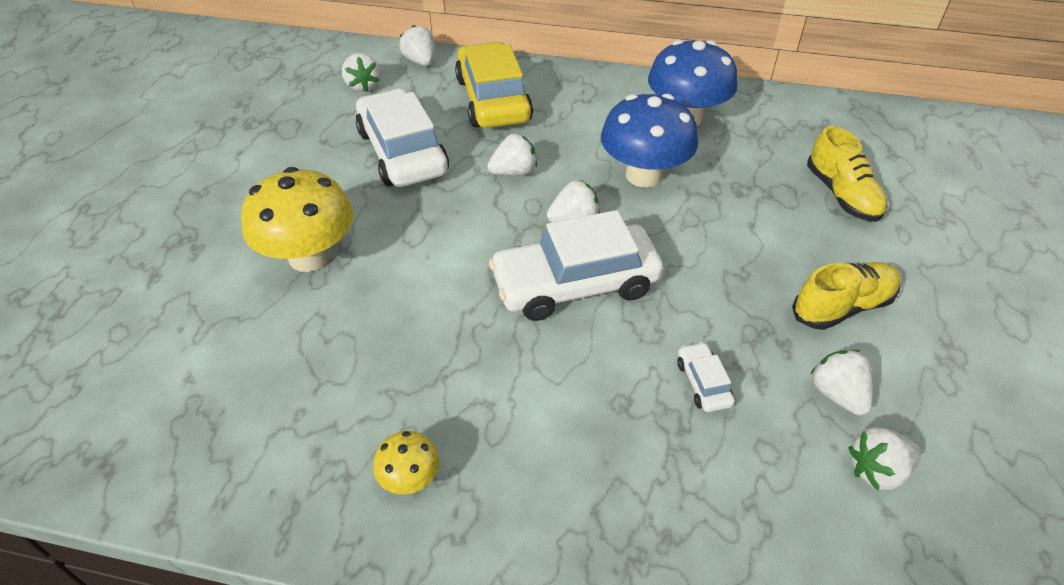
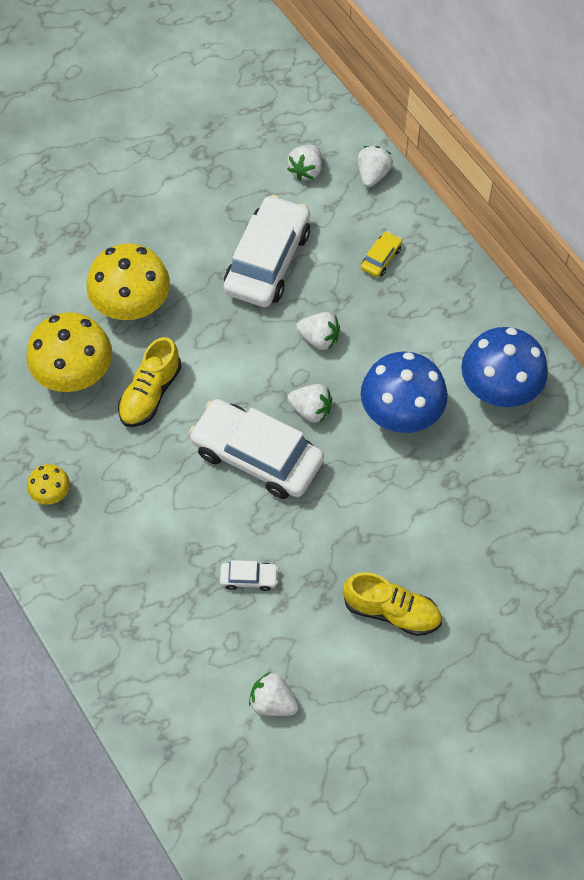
camera: 45 degrees right, 15 degrees up
yellow car [455,42,533,128] -> yellow car [361,231,402,277], size x0.42
white car [677,342,735,412] -> white car turned 60 degrees clockwise [220,560,278,591]
yellow shoe [807,126,888,222] -> yellow shoe moved to [118,337,181,427]
white strawberry [810,350,873,416] -> none
none -> yellow mushroom [26,312,112,392]

